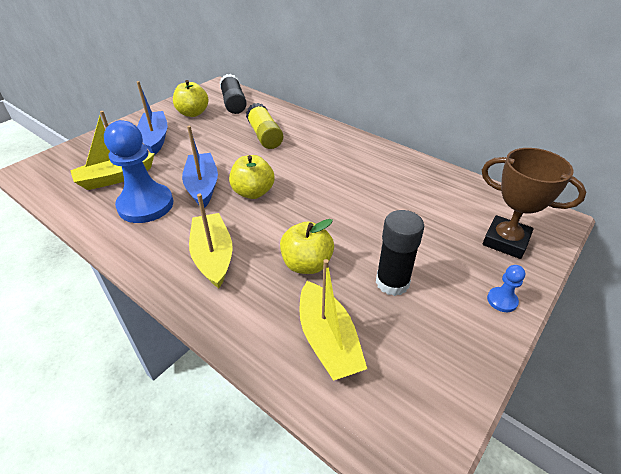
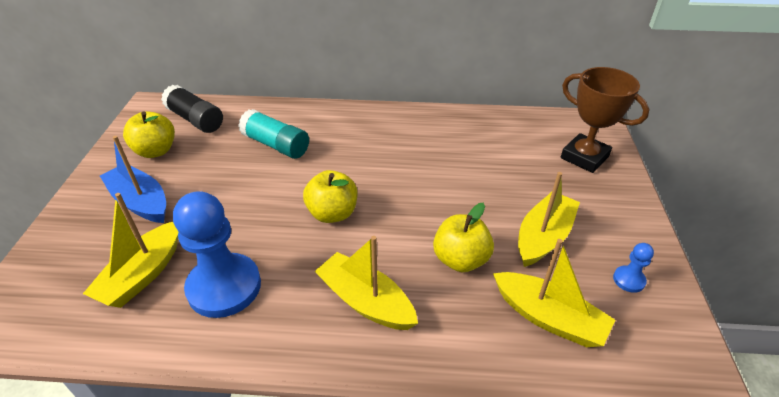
camera: 35 degrees left, 0 degrees up
blue boat [182,126,218,208] -> none
yellow glue stick [246,103,283,149] -> turquoise glue stick [238,109,309,159]
black glue stick [376,210,424,296] -> yellow boat [518,172,580,267]
brown trophy [482,148,586,259] -> brown trophy turned 45 degrees clockwise [561,67,650,173]
blue pawn [487,265,525,312] -> blue pawn moved to [613,243,654,293]

